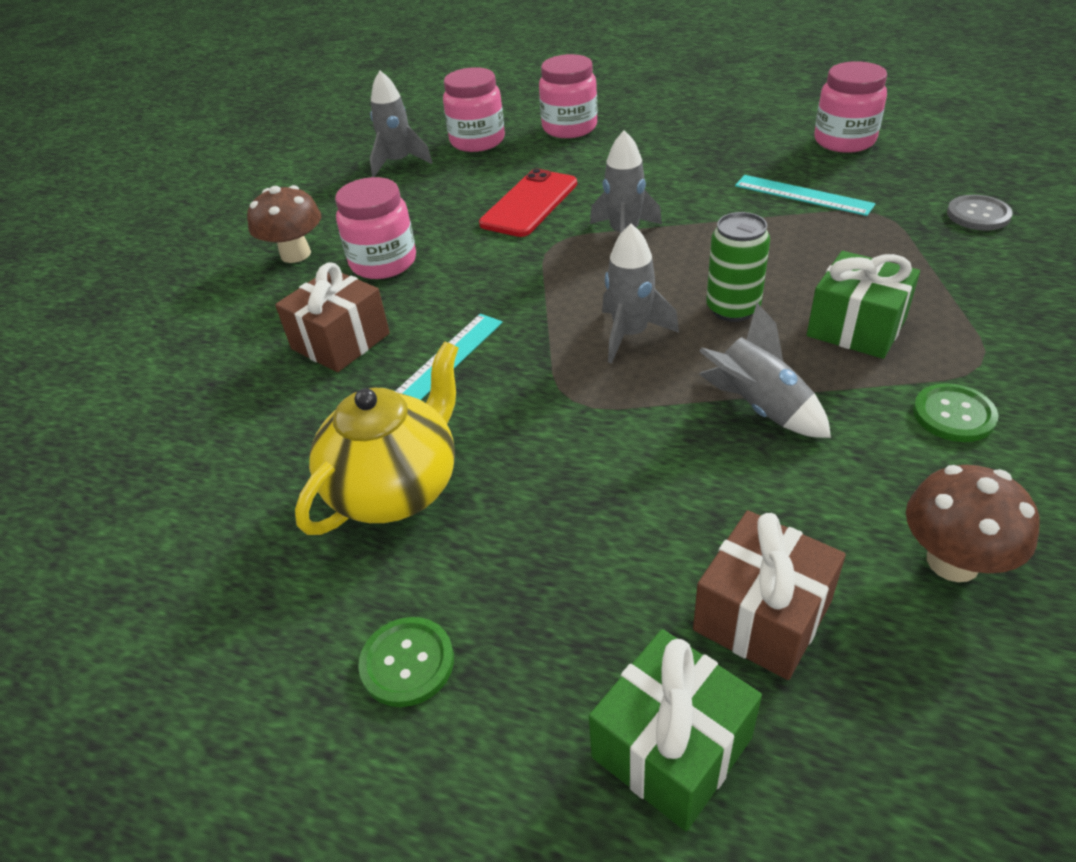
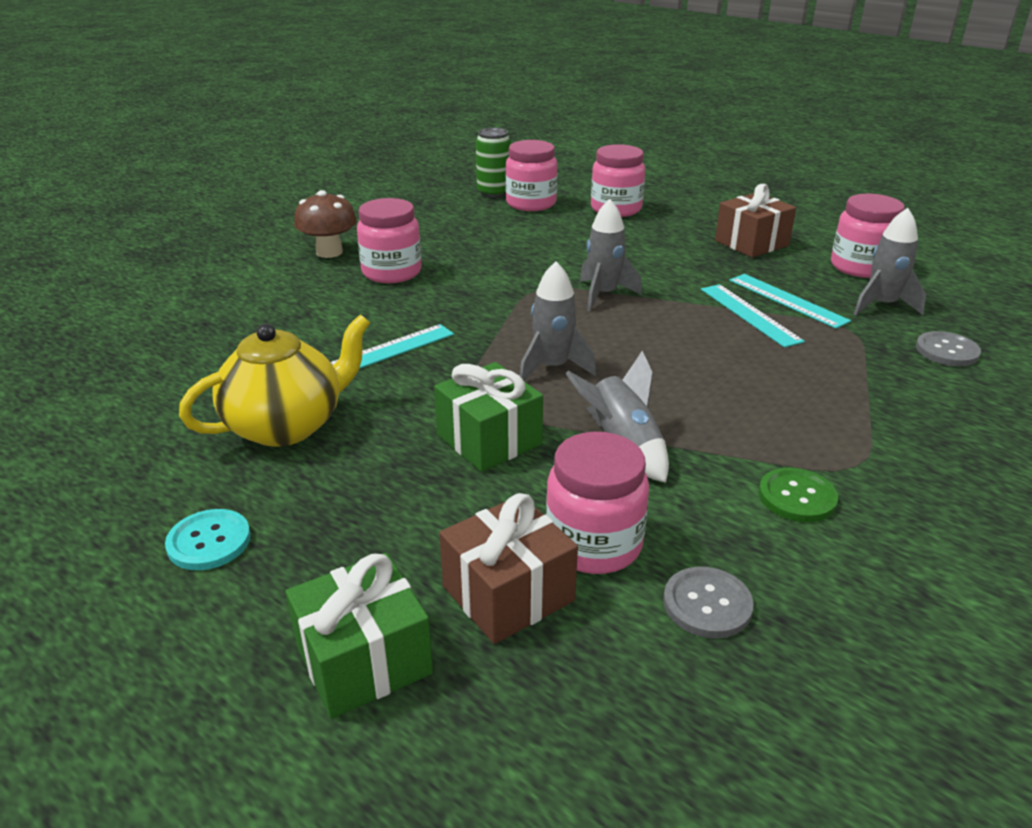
camera: 15 degrees right, 10 degrees down
brown gift [275,262,390,372] -> brown gift moved to [715,184,796,258]
green button [358,617,454,707] -> turquoise button [165,509,251,570]
grey rocket [370,71,433,177] -> grey rocket moved to [854,208,926,315]
red phone [479,169,577,237] -> none
green can [706,212,770,322] -> green can moved to [476,128,511,198]
green gift [807,251,920,359] -> green gift moved to [434,362,543,472]
brown mushroom [906,465,1040,582] -> grey button [663,567,754,638]
none -> pink jar [546,432,649,574]
none -> turquoise ruler [701,284,805,348]

